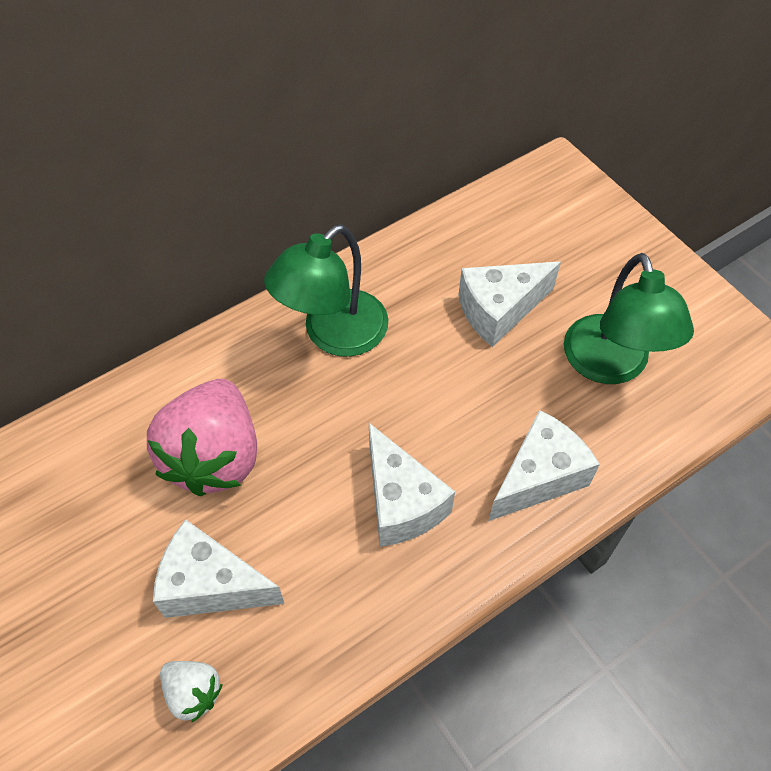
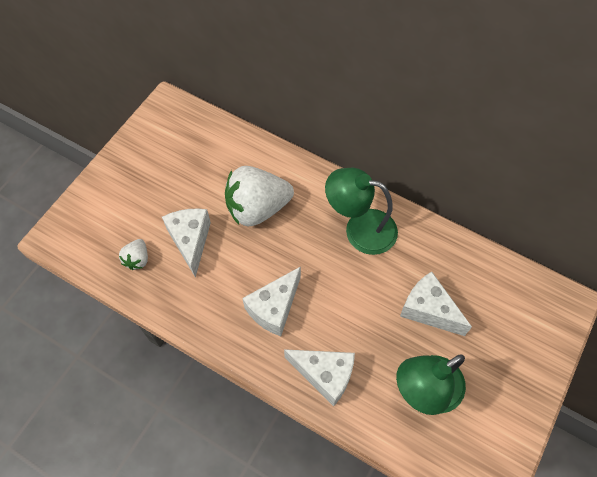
camera: 65 degrees right, 5 degrees up
pink strawberry [147,379,257,496] -> white strawberry [225,166,294,227]

